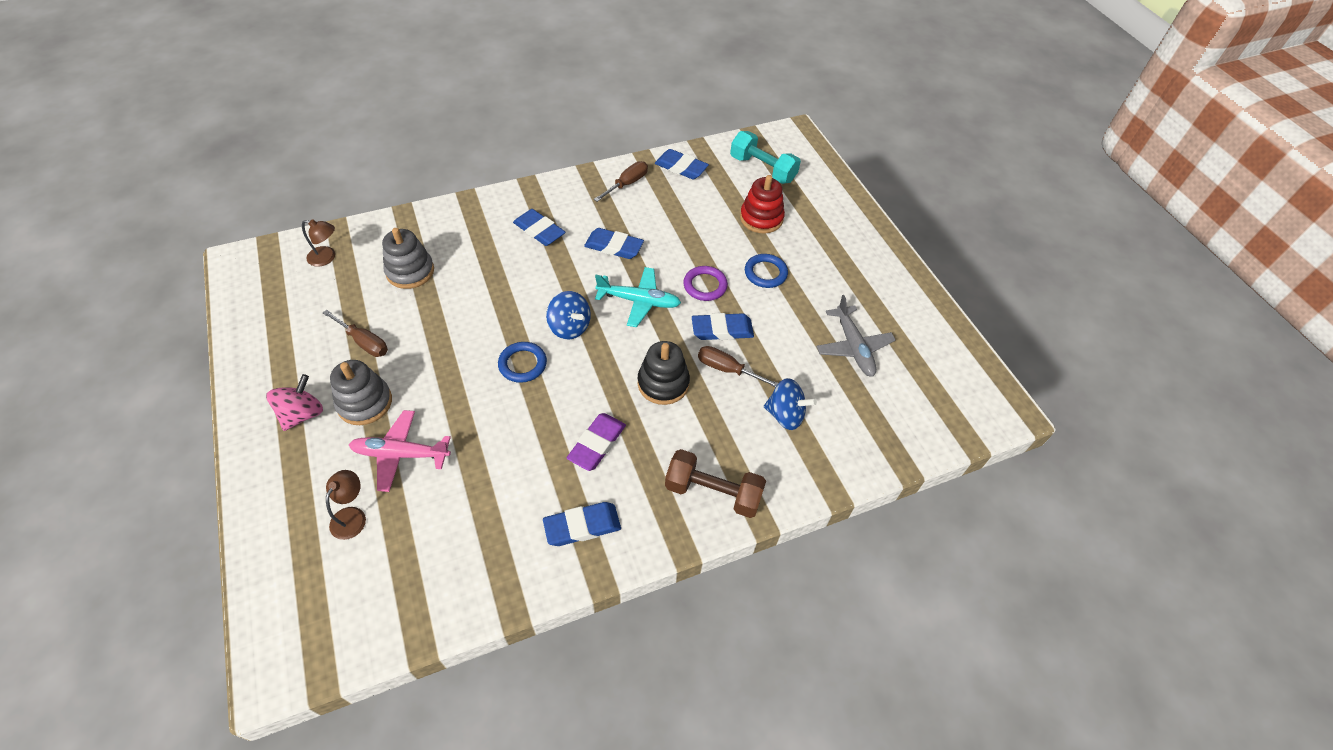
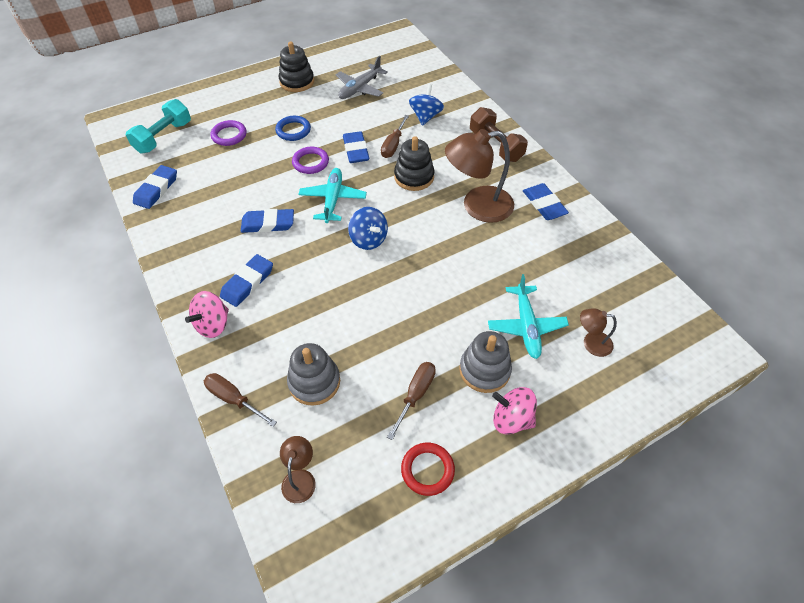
camera: 95 degrees left, 0 degrees up
pink plane [349,410,451,492] -> turquoise plane [488,274,569,359]
blue ring [498,342,547,383] -> none
blue spinning top [546,291,591,339] -> blue spinning top turned 105 degrees clockwise [348,207,388,250]
purple eraser [567,413,626,471] -> brown lamp [445,129,514,223]
blue eraser [584,228,644,259] -> blue eraser turned 75 degrees clockwise [241,209,294,233]
brown screwdriver [594,161,648,202] -> brown screwdriver moved to [204,373,277,427]
brown dumbbell [665,449,766,518] -> brown dumbbell turned 45 degrees counterclockwise [470,107,528,162]
red stacking toy [740,175,785,234] -> purple ring [211,120,247,146]
grey plane [816,295,895,377] -> grey plane turned 150 degrees clockwise [336,56,388,99]
none -> pink spinning top [185,291,229,338]
none -> black stacking toy [279,41,314,92]
none -> red ring [401,443,455,496]

